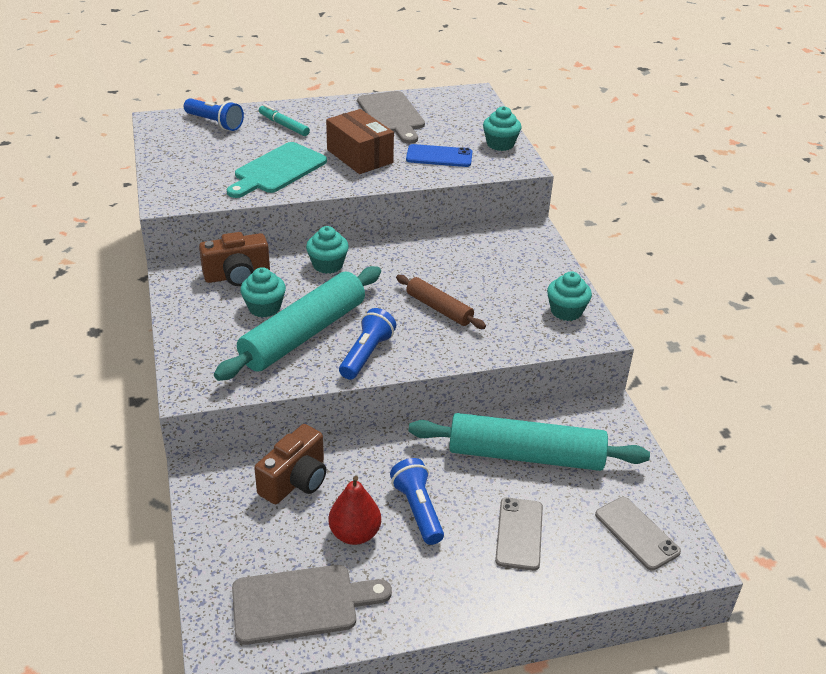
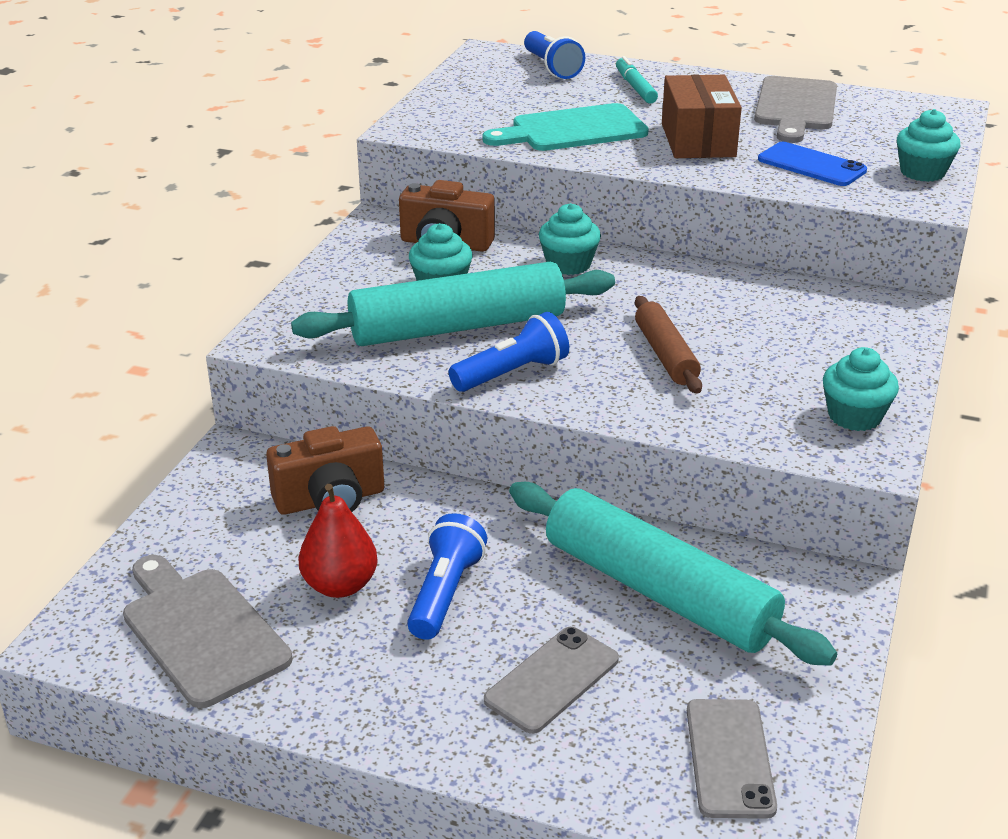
camera: 35 degrees right, 5 degrees down
grey cutting board [232,565,392,645] -> grey cutting board turned 150 degrees counterclockwise [123,555,292,708]

